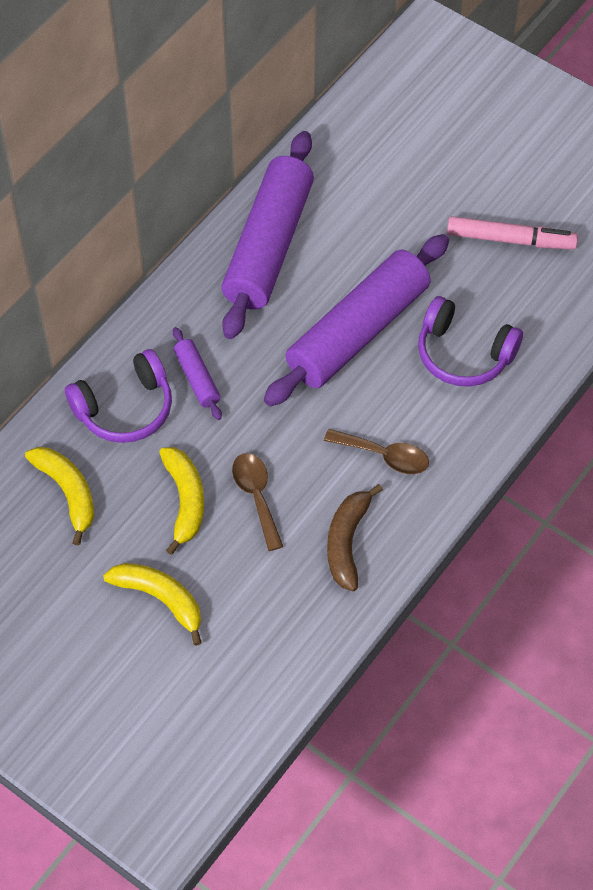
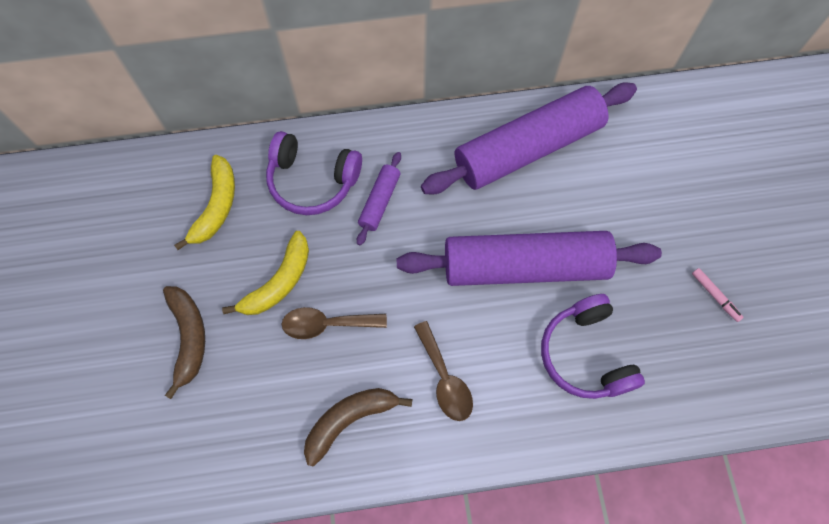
camera: 45 degrees right, 10 degrees up
yellow banana [103,563,202,646] -> brown banana [163,286,205,399]
brown spoon [232,453,283,551] -> brown spoon turned 120 degrees counterclockwise [282,307,387,339]
pink marker [447,216,578,250] -> pink marker [692,268,744,322], size x0.49

